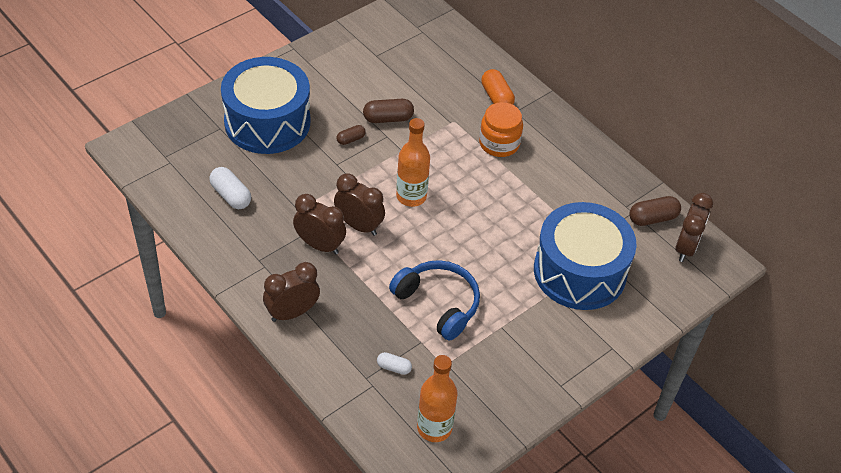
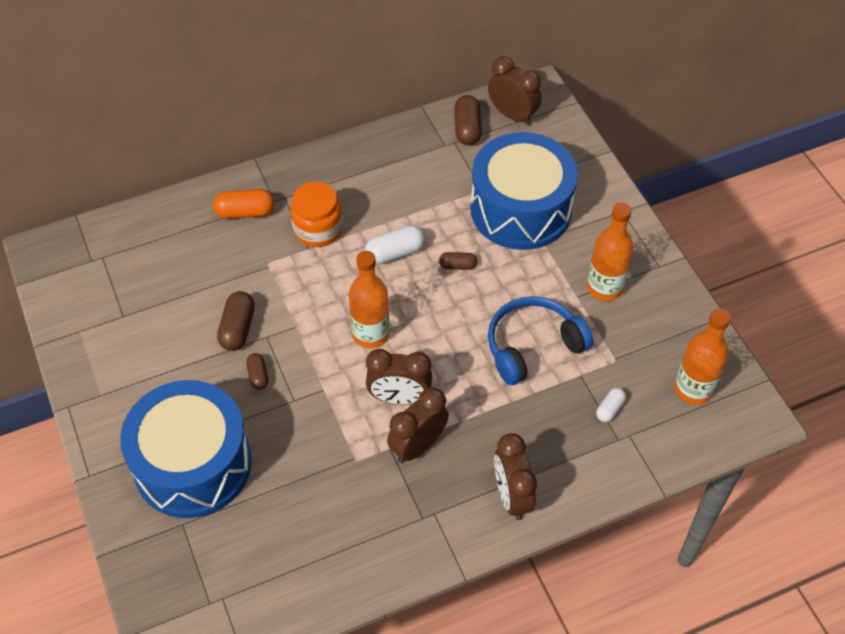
camera: 70 degrees left, 5 degrees up
white capsule [209,167,251,209] -> white capsule moved to [365,225,425,264]
brown clock [334,173,385,236] -> brown clock turned 135 degrees counterclockwise [366,349,432,405]
none -> brown capsule [439,252,477,270]
none -> orange bottle [587,202,633,301]

